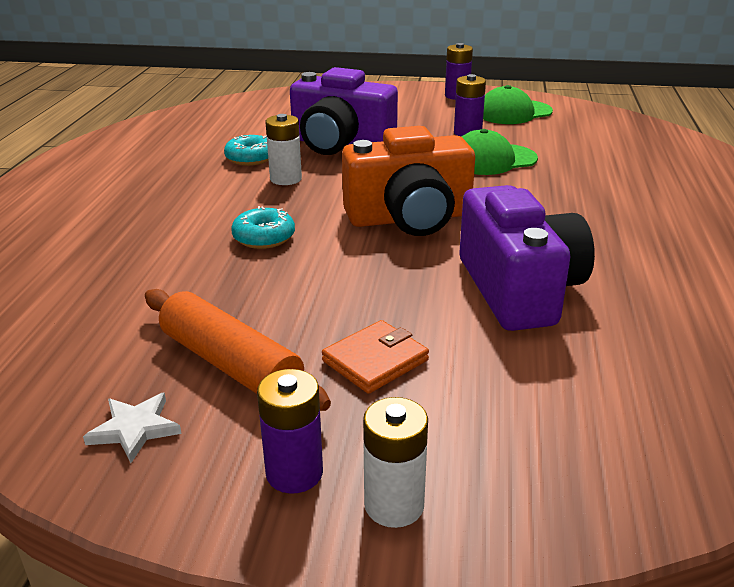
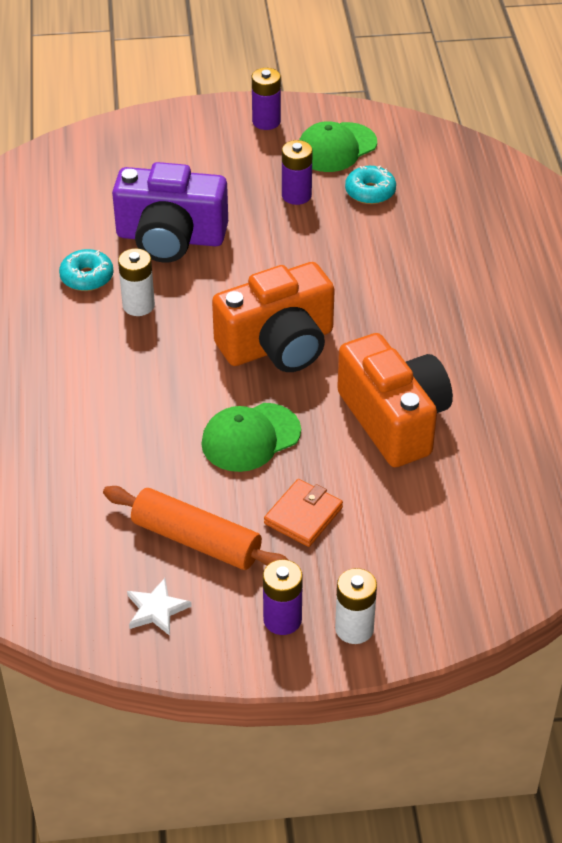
camera: 15 degrees left, 15 degrees up
turquoise donut [231,206,295,249] -> turquoise donut moved to [345,166,396,204]
purple camera [459,185,595,331] -> orange camera [337,333,453,467]
green cap [461,129,538,175] -> green cap moved to [201,403,301,472]

